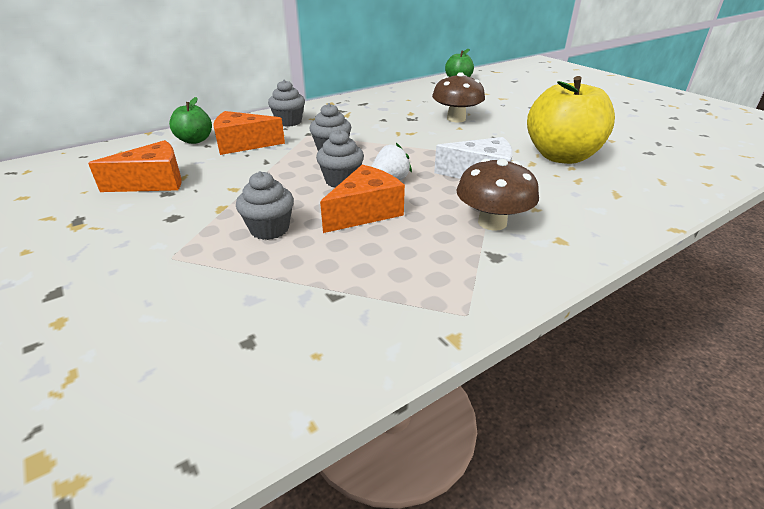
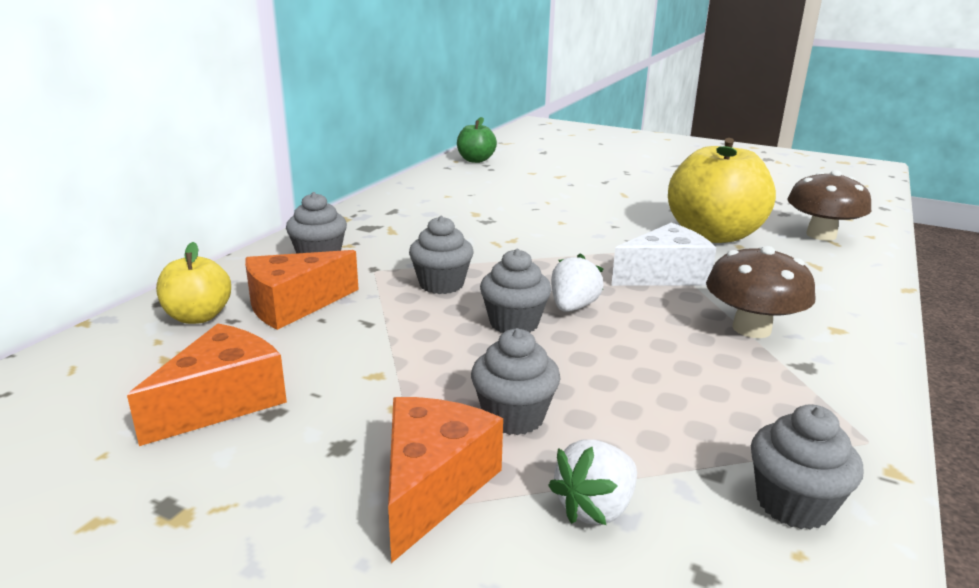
camera: 30 degrees left, 10 degrees down
green apple [169,97,212,144] -> yellow apple [156,242,231,324]
orange cheese [320,165,405,233] -> orange cheese moved to [388,397,503,563]
brown mushroom [432,72,485,122] -> brown mushroom moved to [788,170,871,241]
none -> white strawberry [548,439,637,525]
none -> grey cupcake [751,404,864,530]

